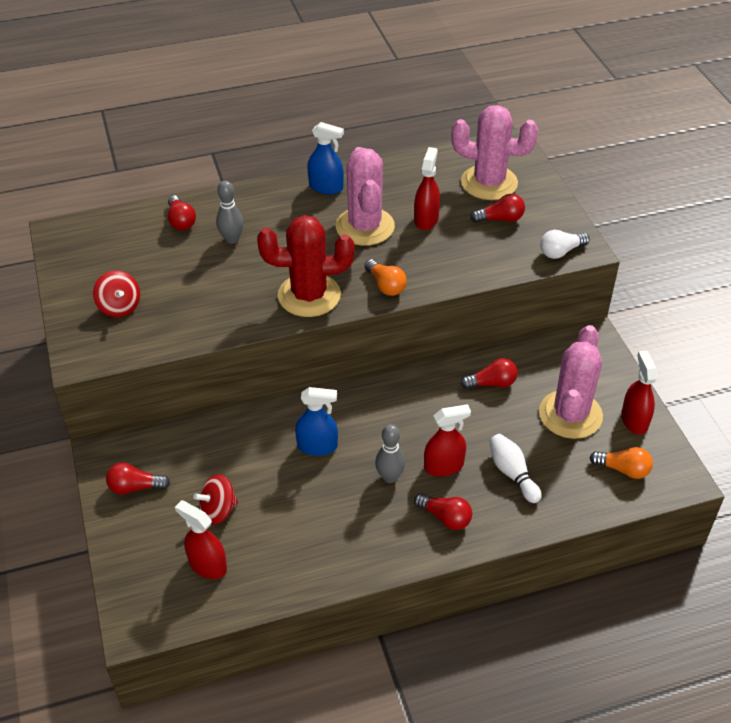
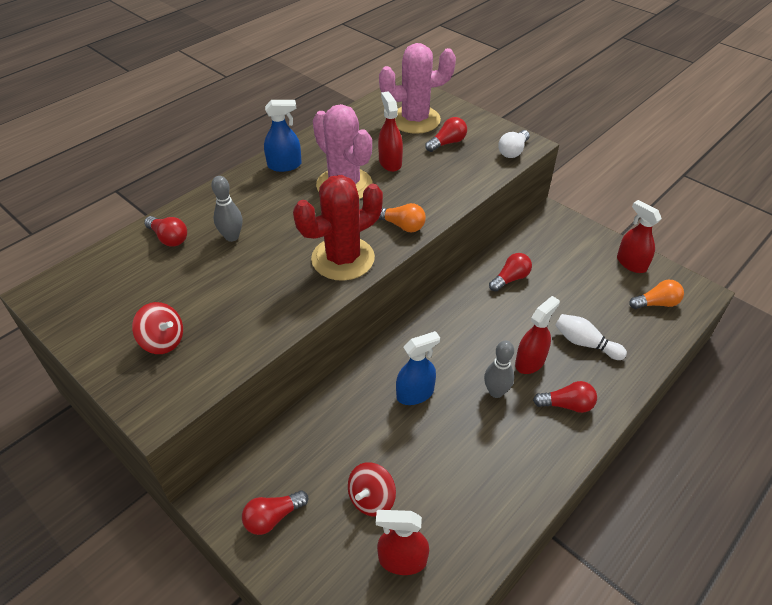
camera: 30 degrees left, 0 degrees up
pink cactus [539,325,603,439] -> none

